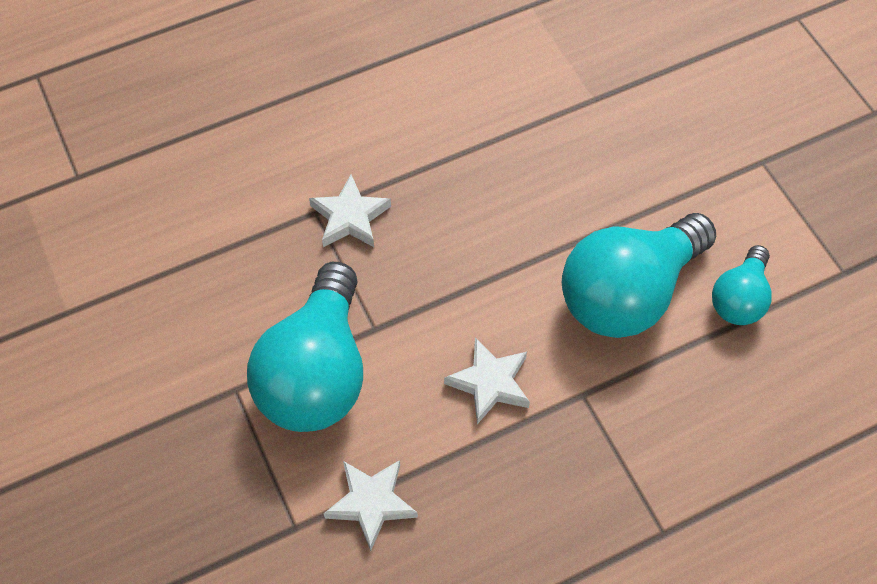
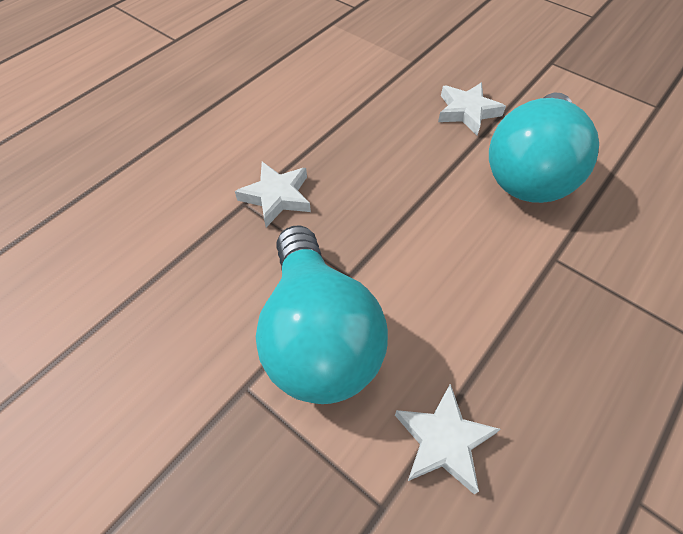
camera: 25 degrees left, 5 degrees down
white star [444,337,530,424] -> white star moved to [438,82,506,135]
turquoise light bulb [712,245,772,325] -> none

